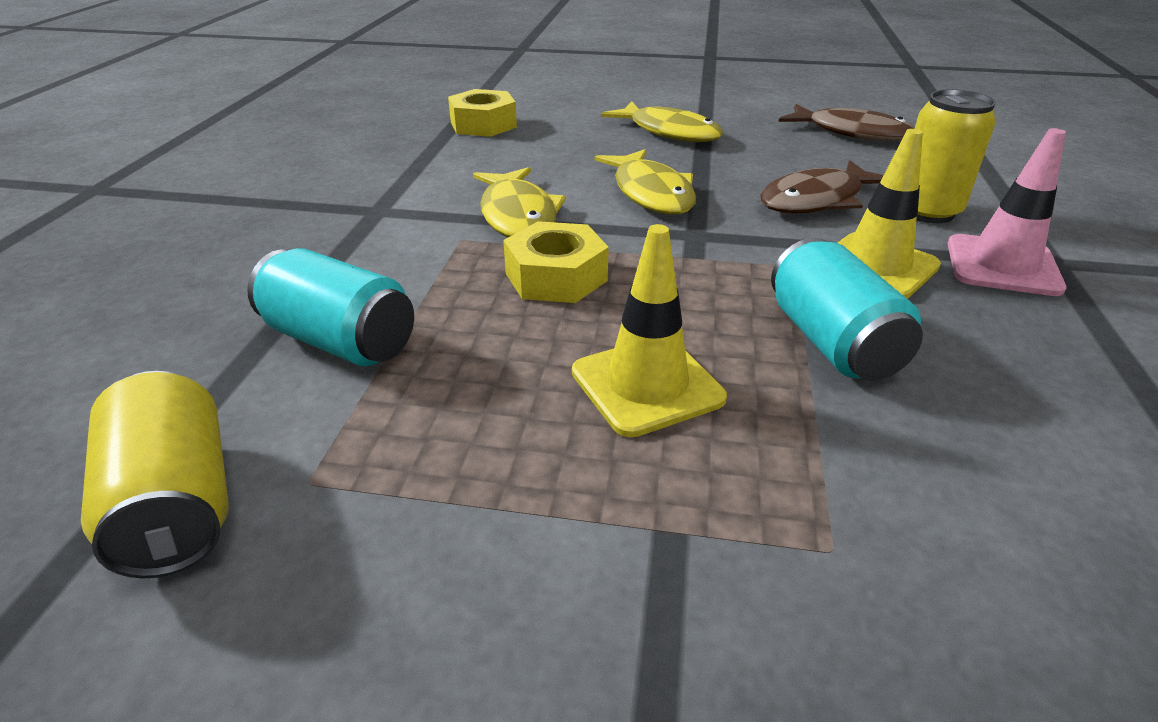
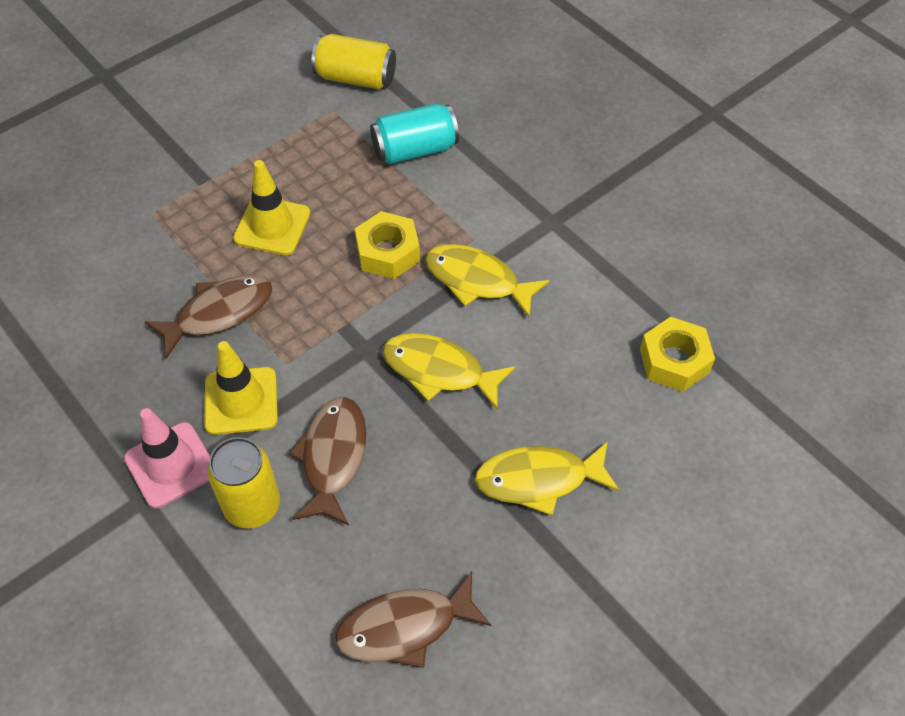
camera: 130 degrees right, 20 degrees up
turquoise can [771,238,923,381] -> brown fish [145,275,272,359]

